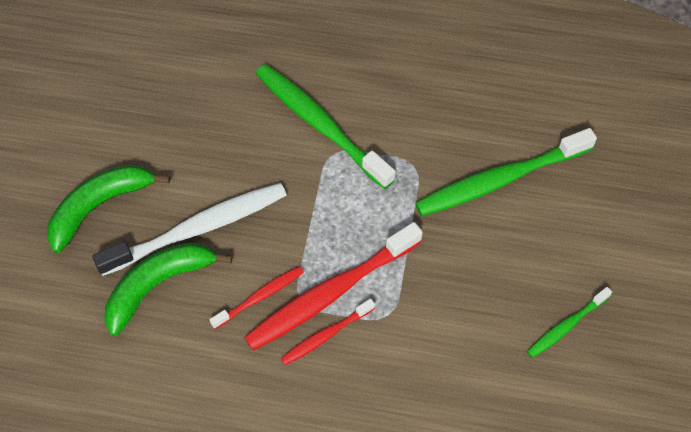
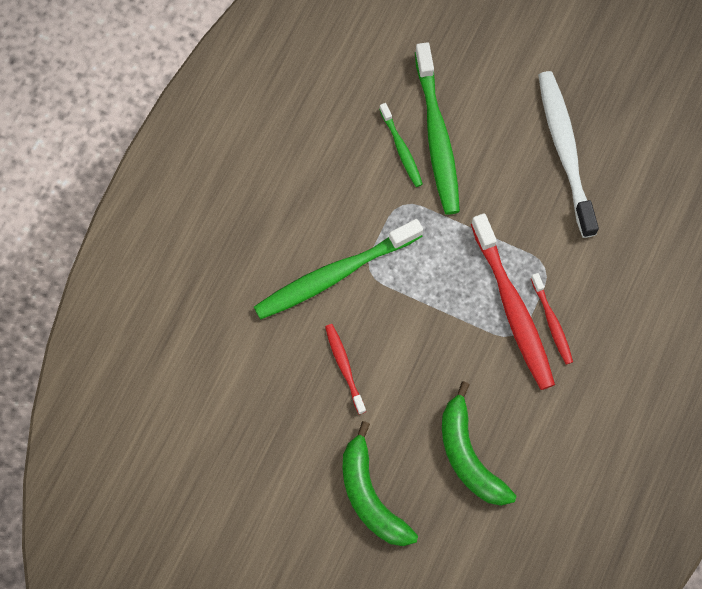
camera: 75 degrees left, 10 degrees up
white toothbrush [92,183,287,276] -> white toothbrush moved to [538,71,599,238]
red toothbrush [209,266,304,329] -> red toothbrush moved to [325,324,366,414]
green toothbrush [527,287,612,358] -> green toothbrush moved to [379,103,423,187]

